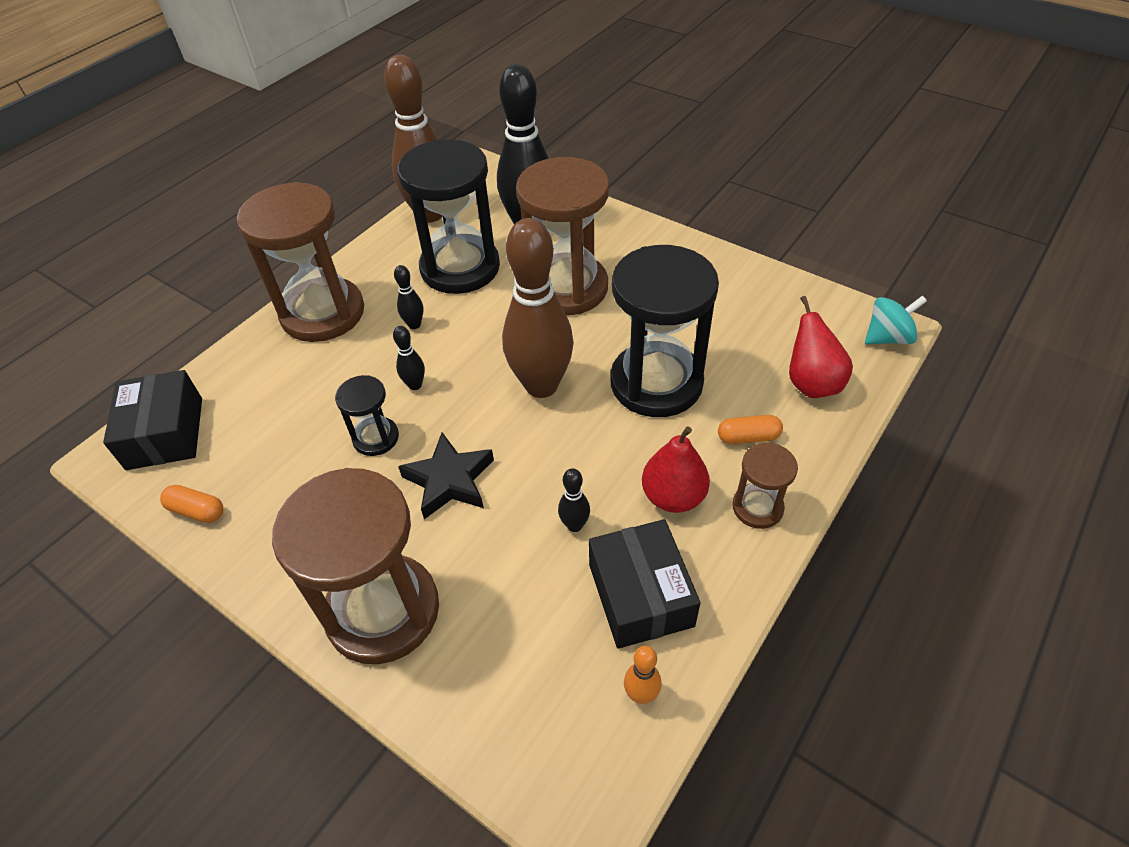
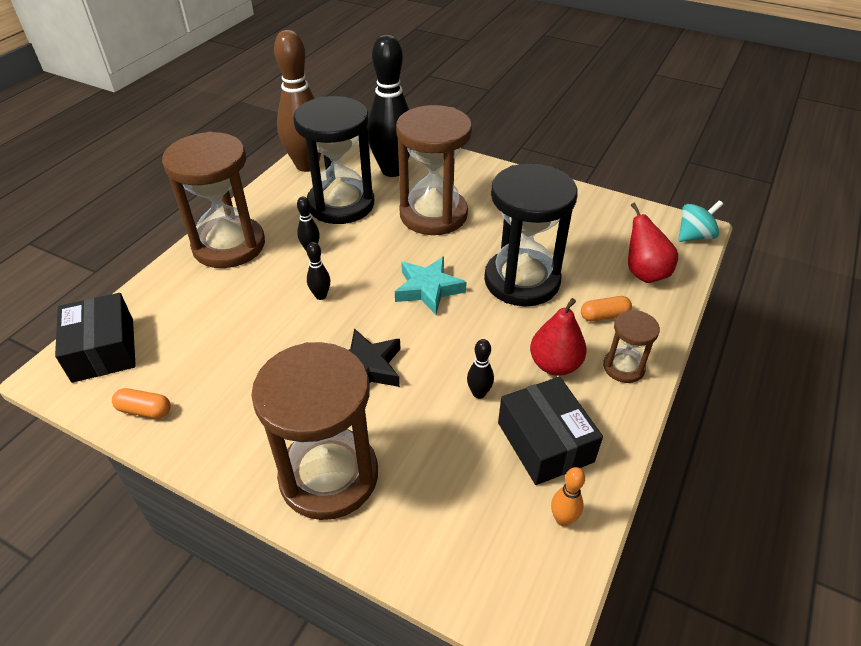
camera: 10 degrees left, 5 degrees down
black hourglass [335,375,399,456] -> none
brown bowling pin [502,218,574,398] -> turquoise star [395,257,467,315]

